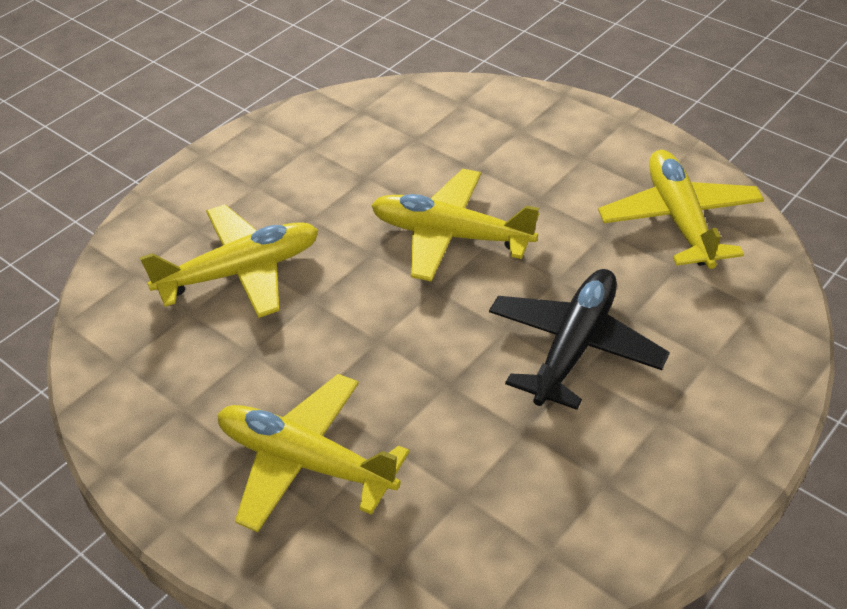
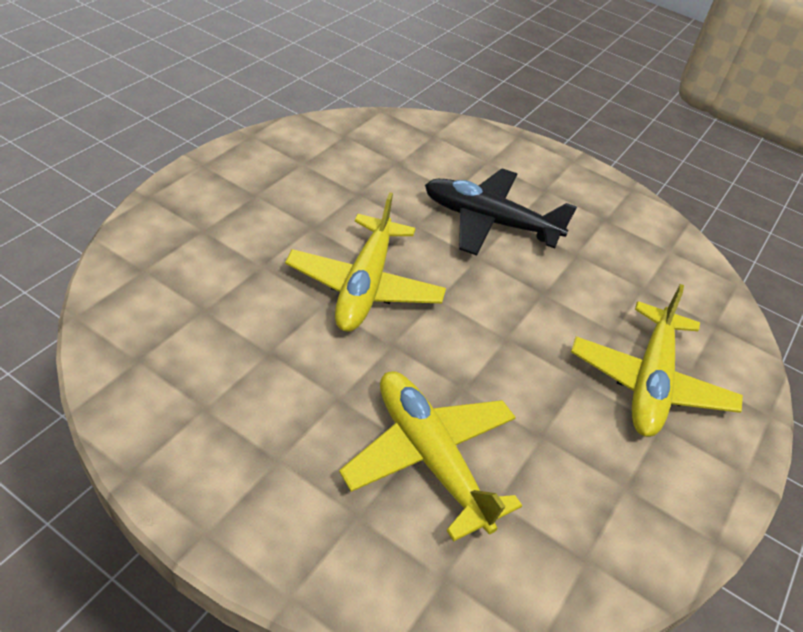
camera: 105 degrees left, 0 degrees up
yellow plane [598,150,764,269] -> none

